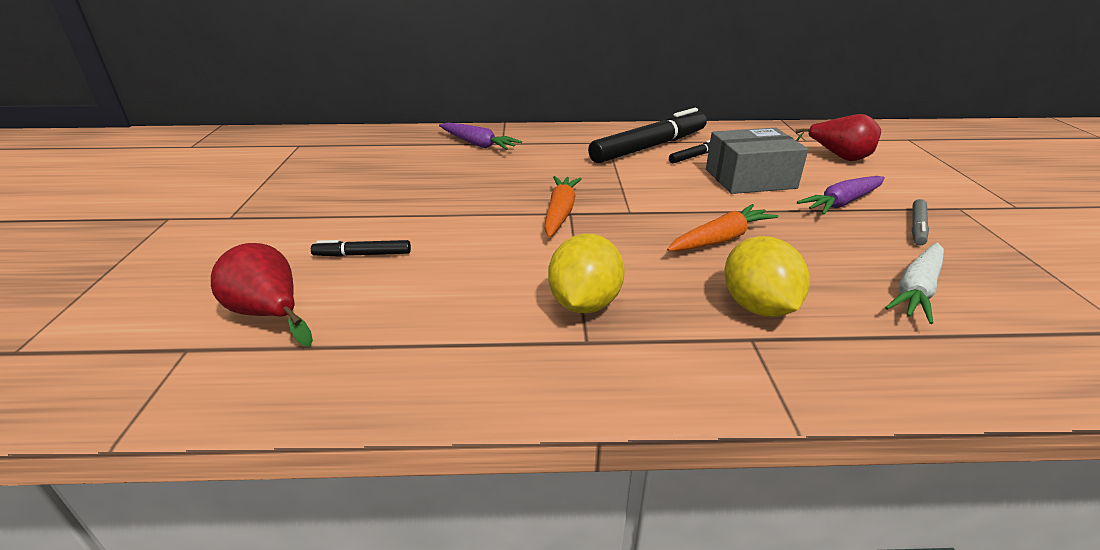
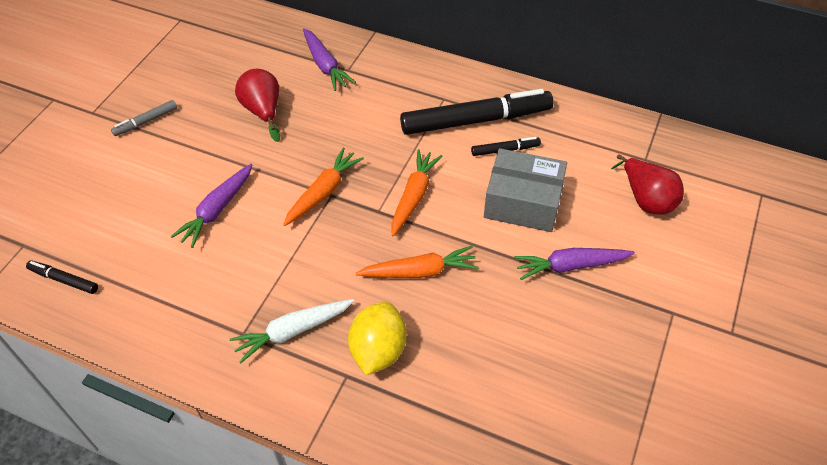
camera: 25 degrees right, 20 degrees up
red pear [211,243,313,346] -> red pear moved to [235,69,280,142]
black marker [311,240,411,257] -> black marker moved to [26,261,98,294]
yellow lemon [548,234,625,313] -> none
white carrot [885,243,944,324] -> white carrot moved to [229,299,354,364]
grey marker [912,199,929,245] -> grey marker moved to [111,100,177,136]
none -> purple carrot [170,164,253,248]
none -> orange carrot [391,149,442,236]

